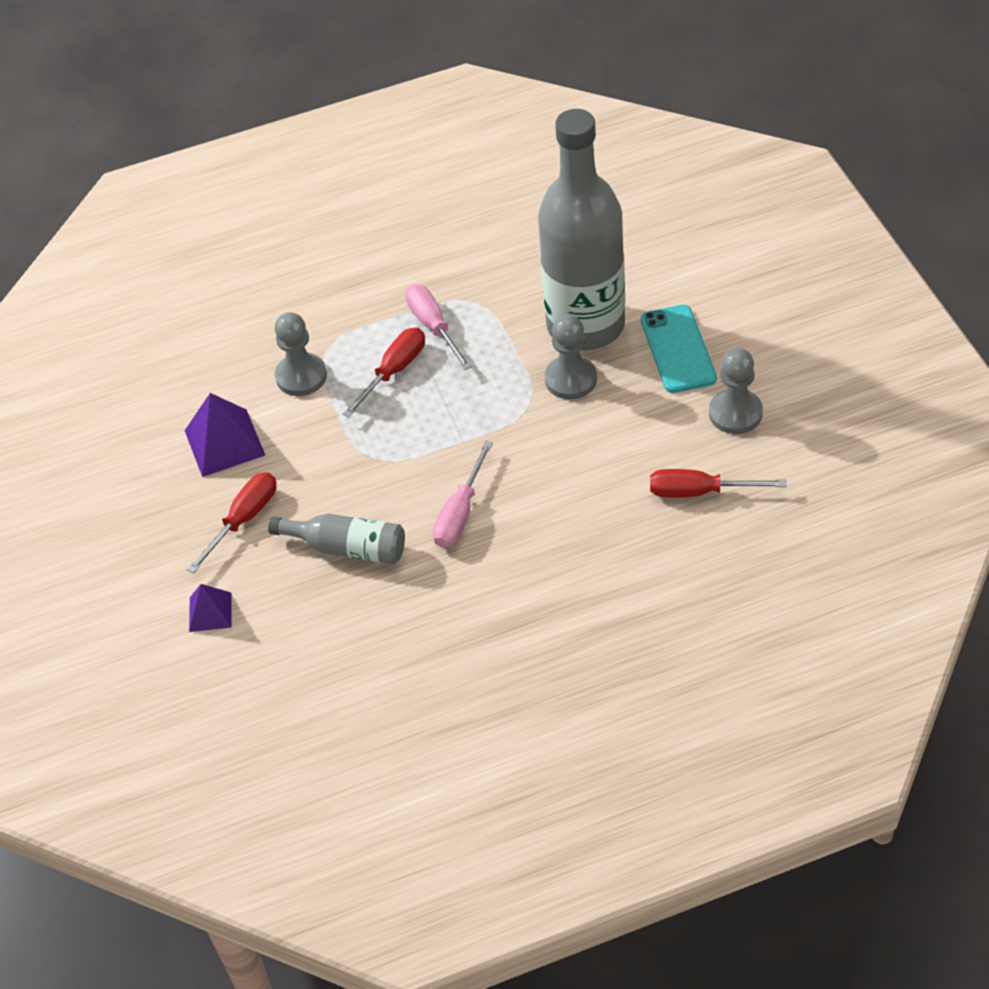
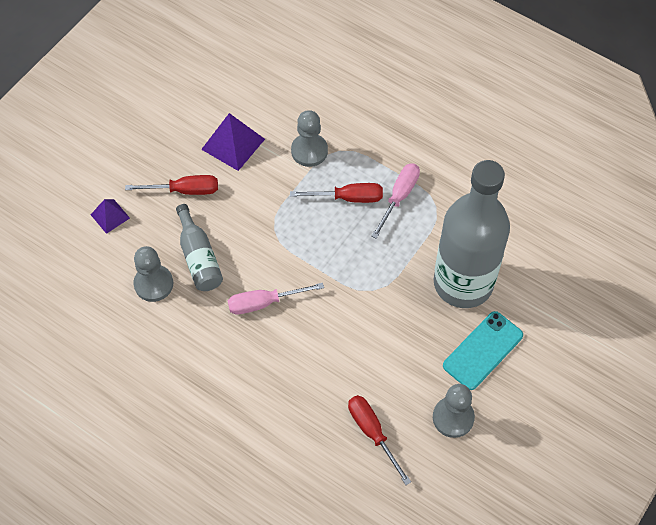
camera: 50 degrees right, 10 degrees up
grey pawn [545,314,597,399] -> grey pawn moved to [133,246,173,302]

